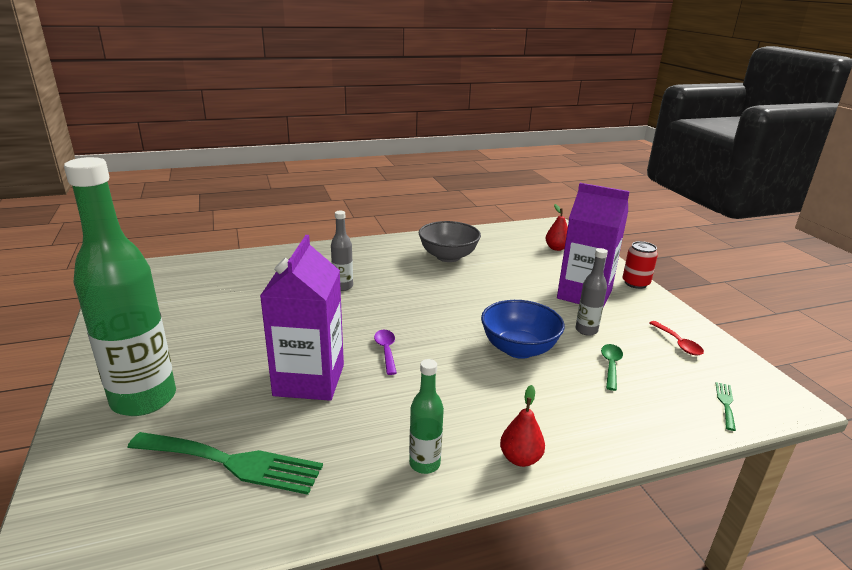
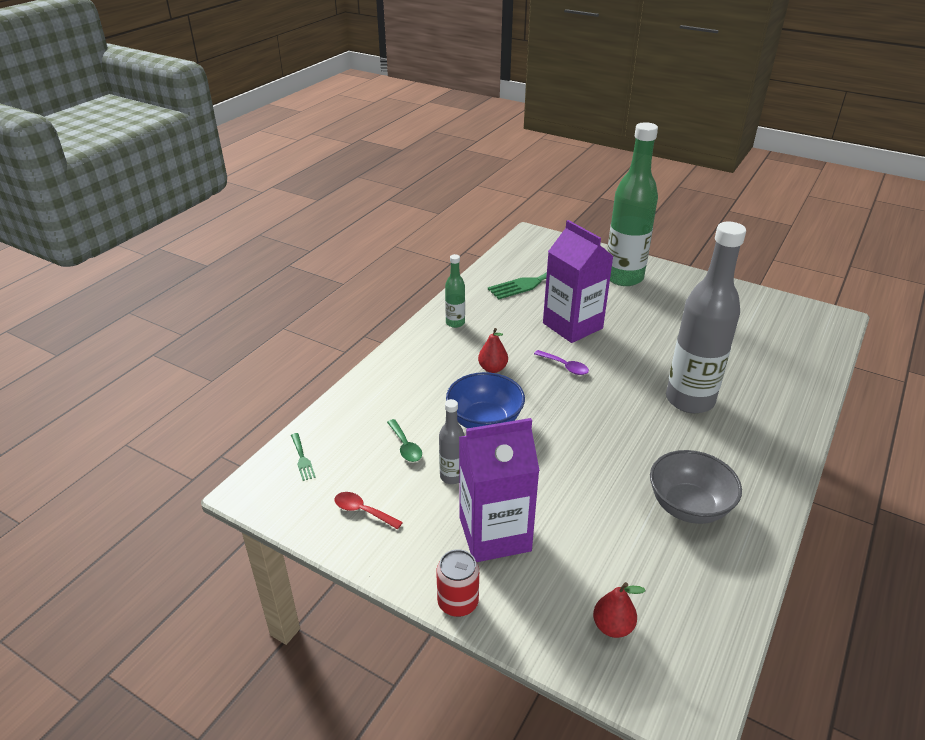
camera: 140 degrees right, 10 degrees up
grey bottle [331,211,353,291] -> grey bottle [666,222,746,413], size x2.22
red pear [500,385,545,467] -> red pear moved to [478,328,508,373]

